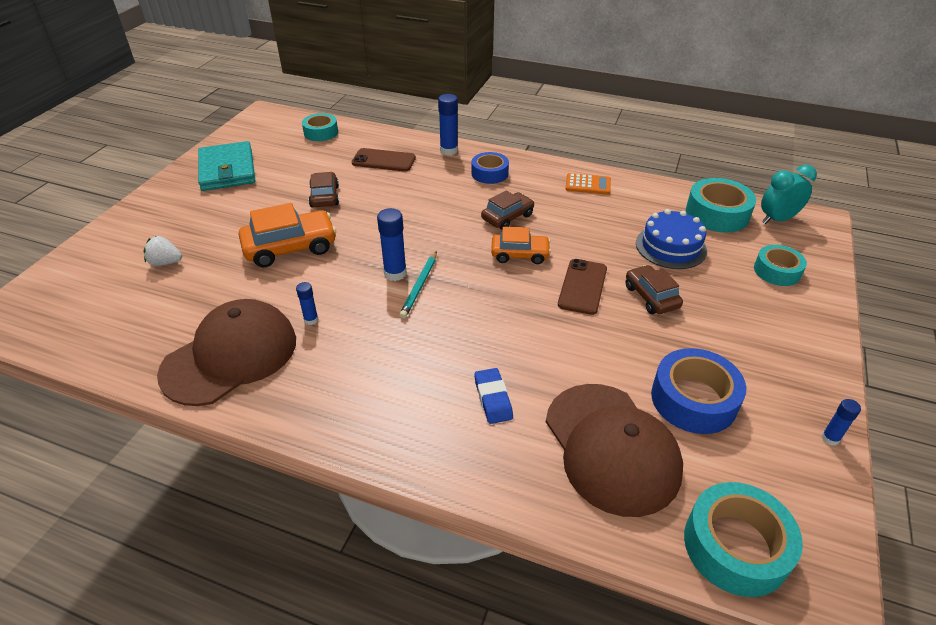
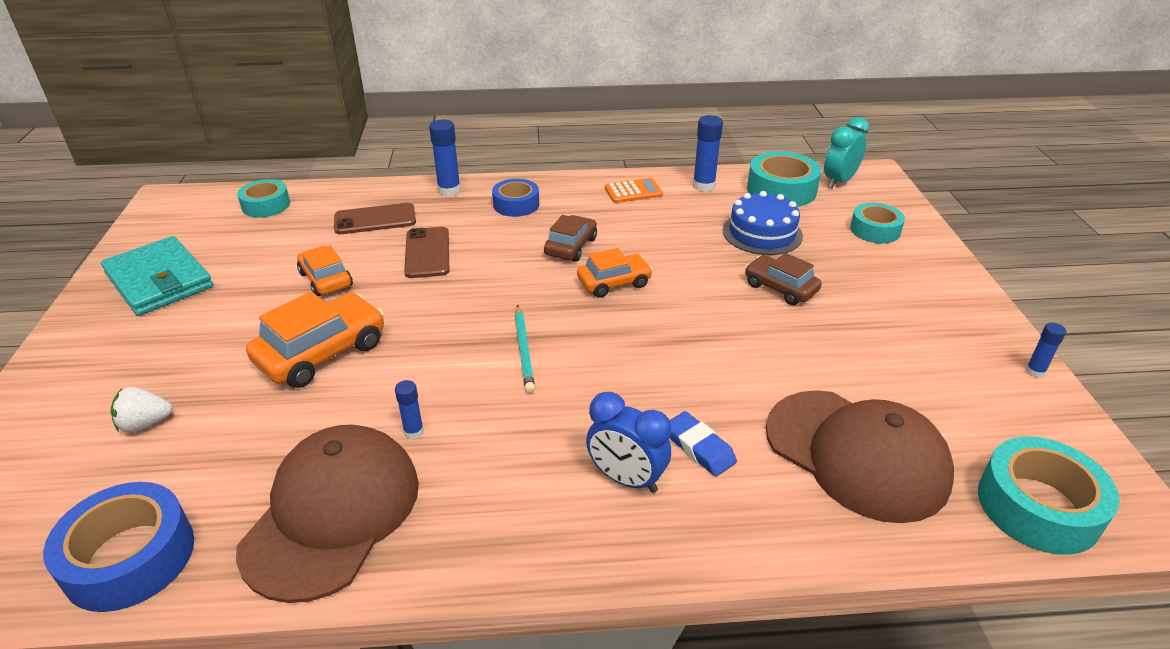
camera: 25 degrees left, 5 degrees down
brown car [309,172,339,208] -> orange car [297,245,353,297]
blue glue stick [377,208,407,281] -> blue glue stick moved to [693,115,723,192]
brown phone [558,259,607,315] -> brown phone moved to [404,227,449,278]
blue tape [651,348,746,434] -> blue tape moved to [43,482,194,612]
none -> blue clock [586,392,671,493]

